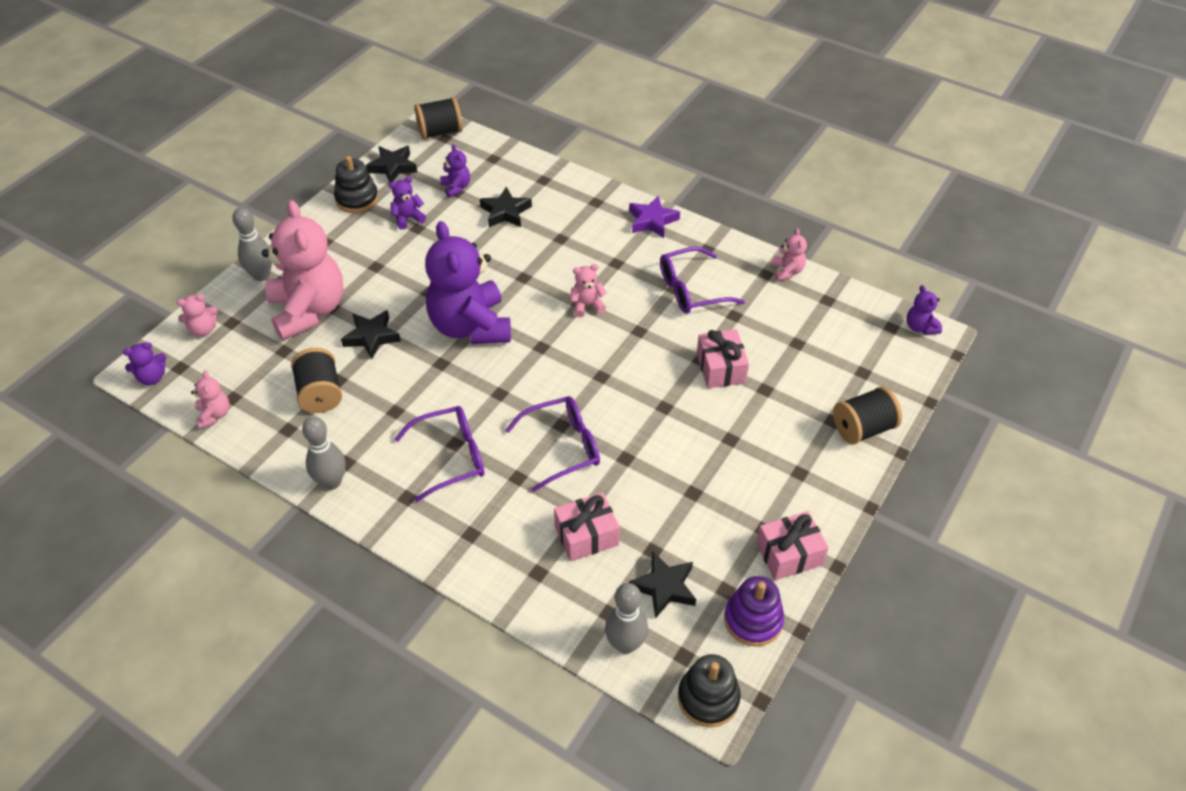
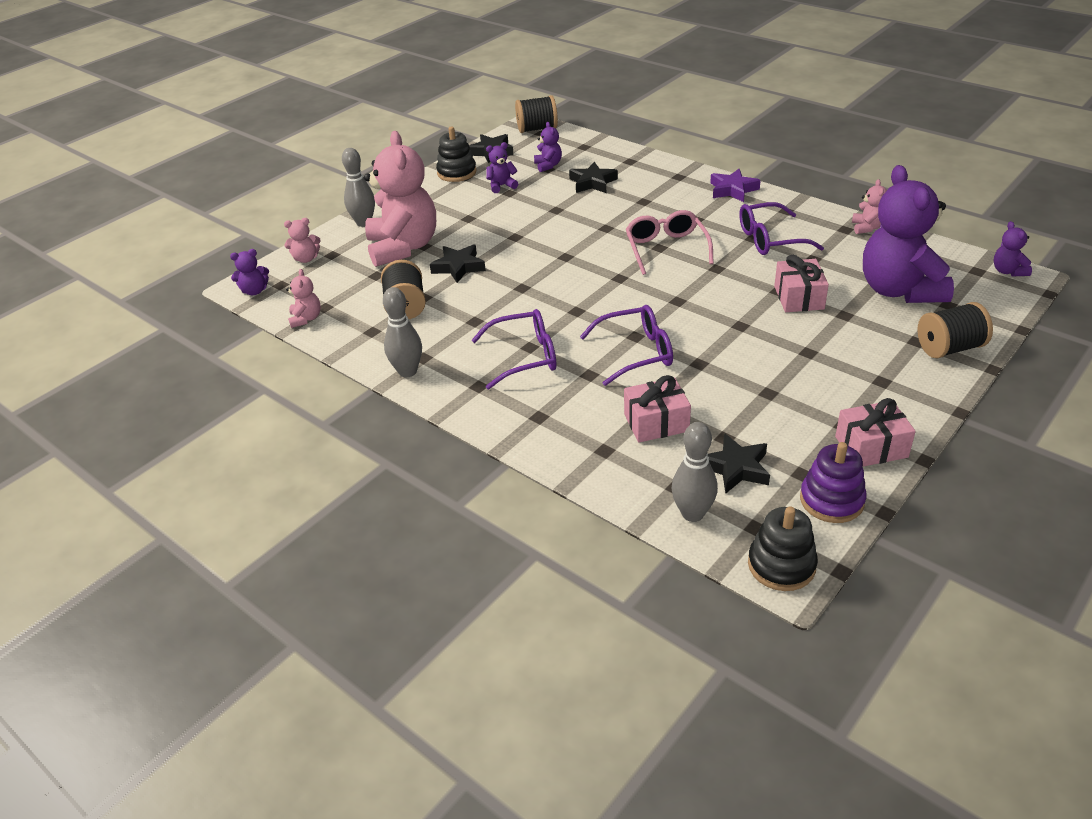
camera: 10 degrees right, 10 degrees down
purple teddy bear [425,221,511,344] -> purple teddy bear moved to [863,165,954,303]
pink teddy bear [570,264,607,317] -> pink glasses [626,210,714,275]

